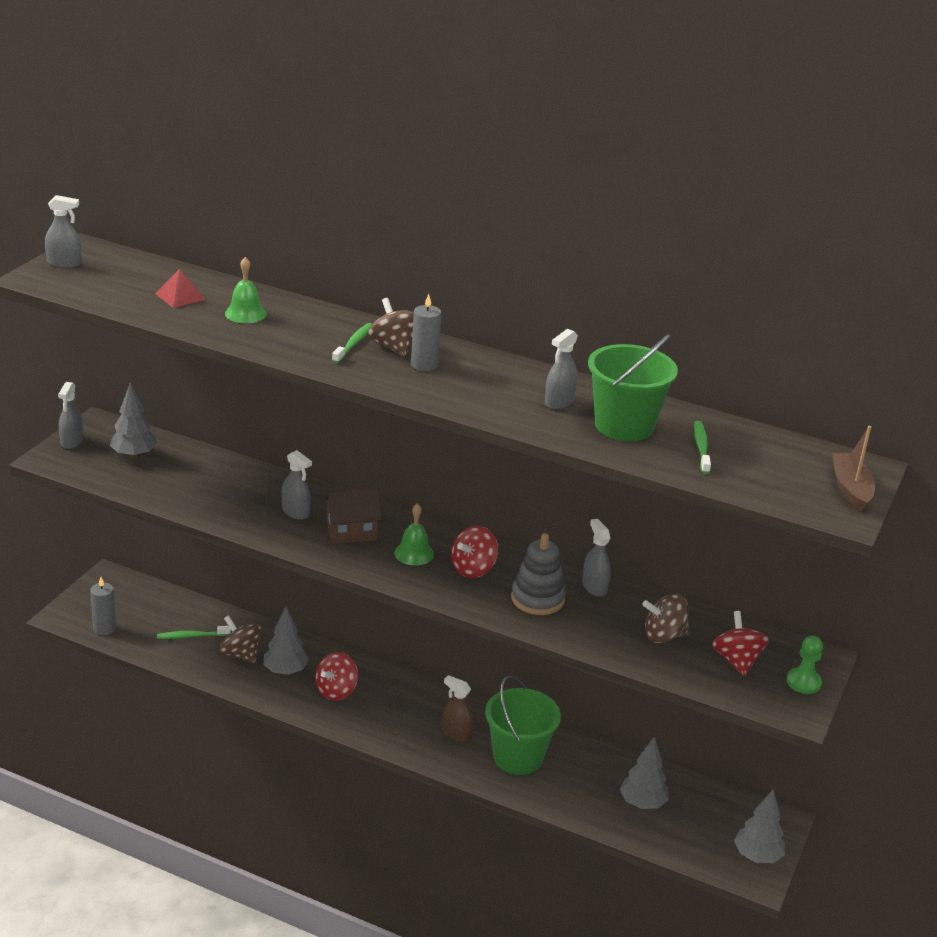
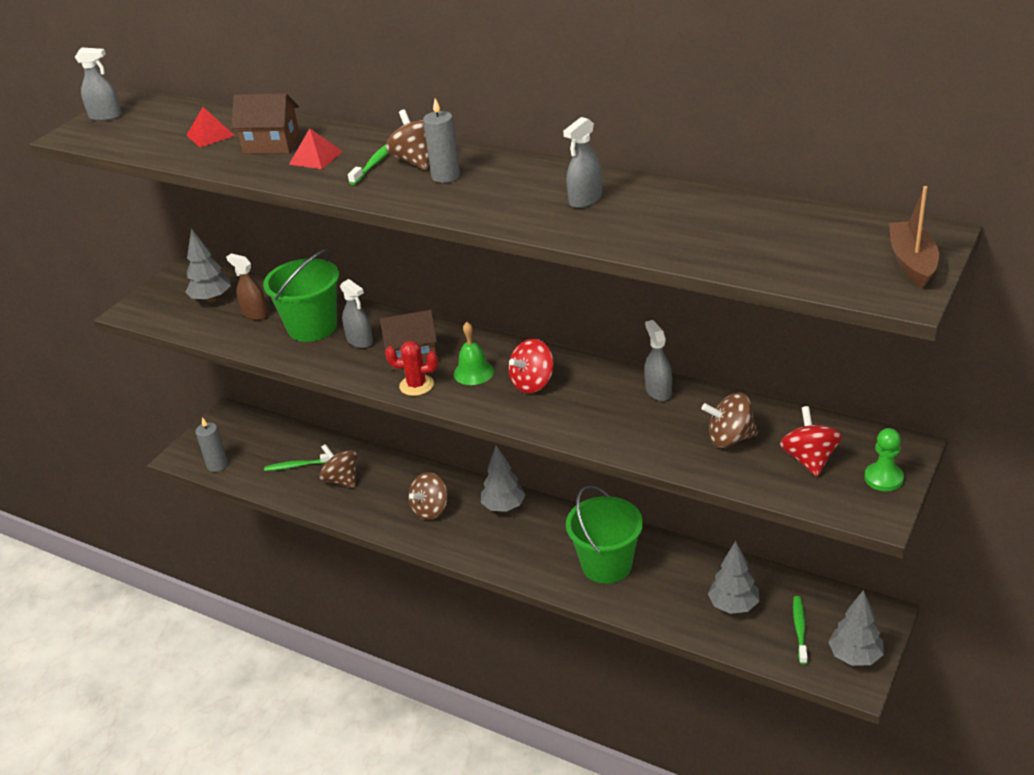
camera: 10 degrees right, 5 degrees up
grey spray bottle [58,382,83,449] -> none
green bell [225,257,266,323] -> brown house [231,93,300,154]
grey tree [263,607,309,675] -> grey tree moved to [481,445,526,512]
red spinning top [315,652,358,701] -> brown spinning top [408,472,448,520]
brown spray bottle [442,675,474,742] -> brown spray bottle moved to [226,253,268,320]
grey stacking toy [511,533,566,615] -> none
green bucket [588,334,678,442] -> green bucket moved to [263,249,339,342]
green toothbrush [694,421,711,474] -> green toothbrush moved to [793,596,808,664]
none -> red pyramid [289,128,343,169]
none -> red cactus [385,341,438,396]

